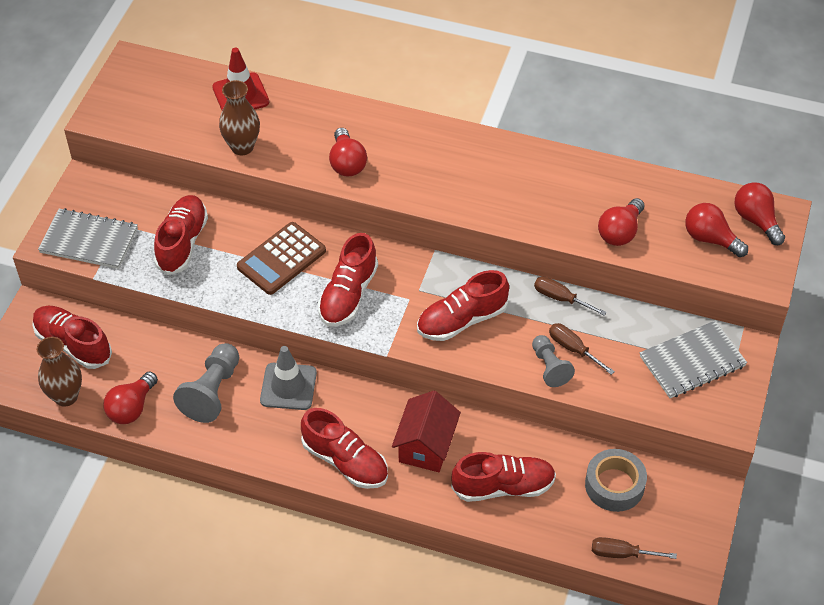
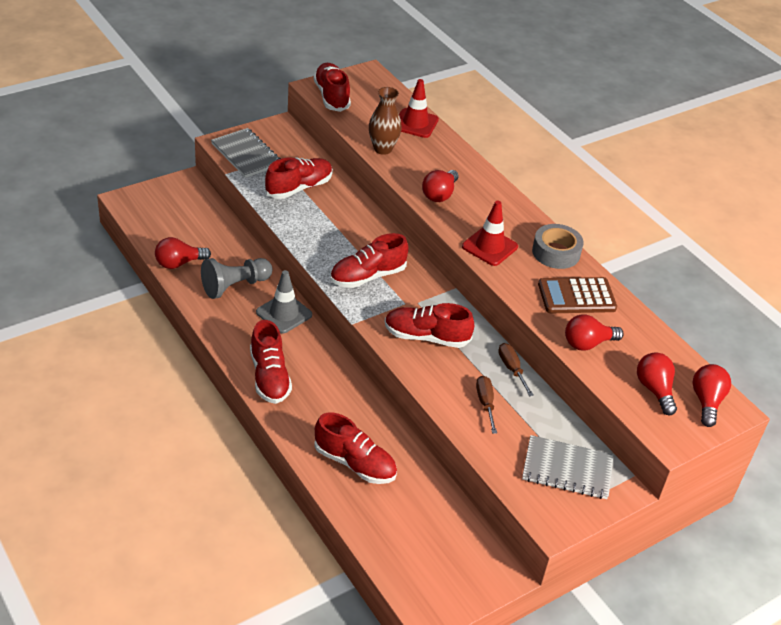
camera: 35 degrees right, 10 degrees down
red shoe [32,306,112,369] -> red shoe moved to [313,63,351,112]
brown vase [36,337,82,407] -> none
brown calculator [237,222,326,295] -> brown calculator moved to [538,277,617,313]
red house [392,391,461,472] -> none
grey pawn [532,335,575,387] -> none
grey tape [585,449,647,512] -> grey tape moved to [532,224,584,269]
brown screwdriver [592,537,677,559] -> none
none -> red traffic cone [462,201,518,266]

